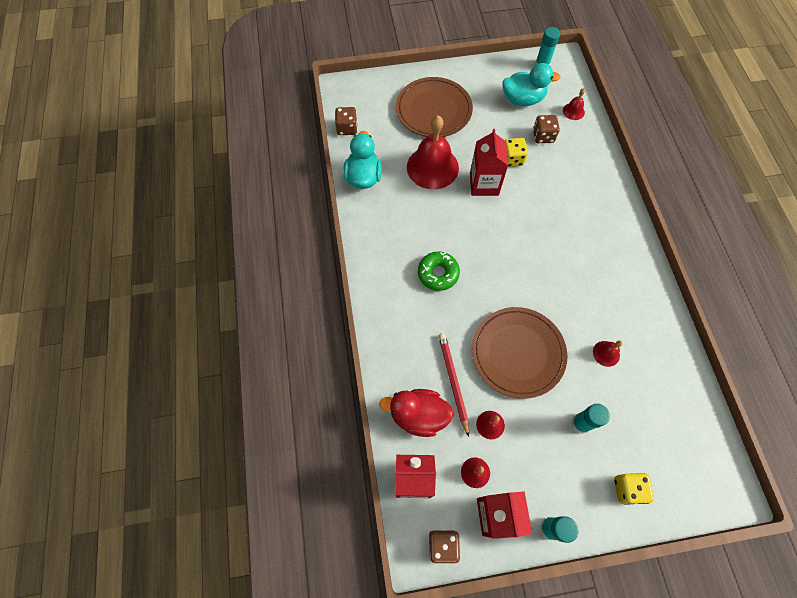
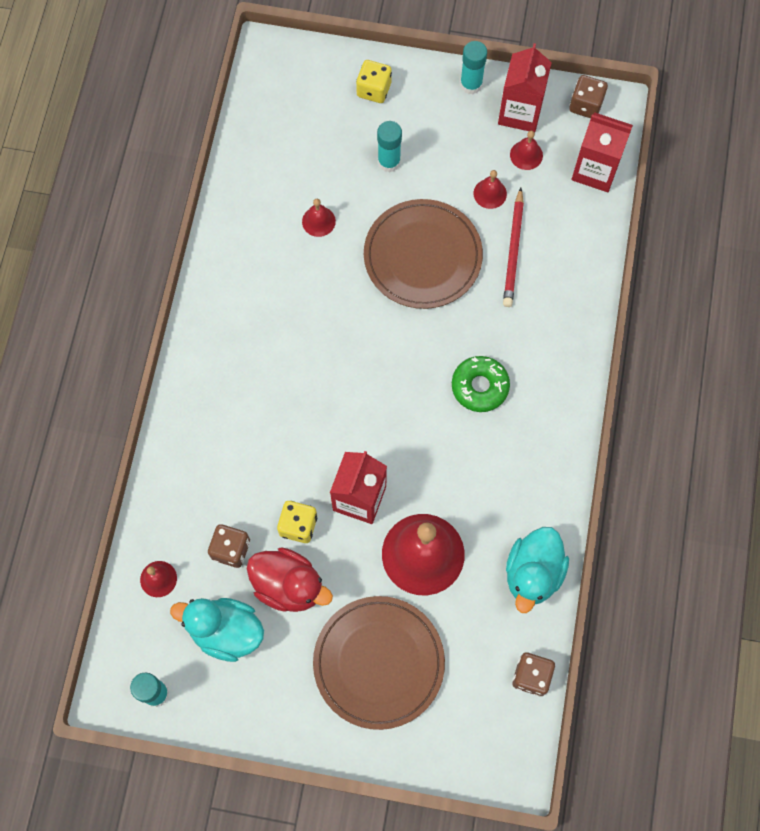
camera: 160 degrees left, 5 degrees up
red duck [379,389,454,437] -> red duck moved to [247,547,333,612]

